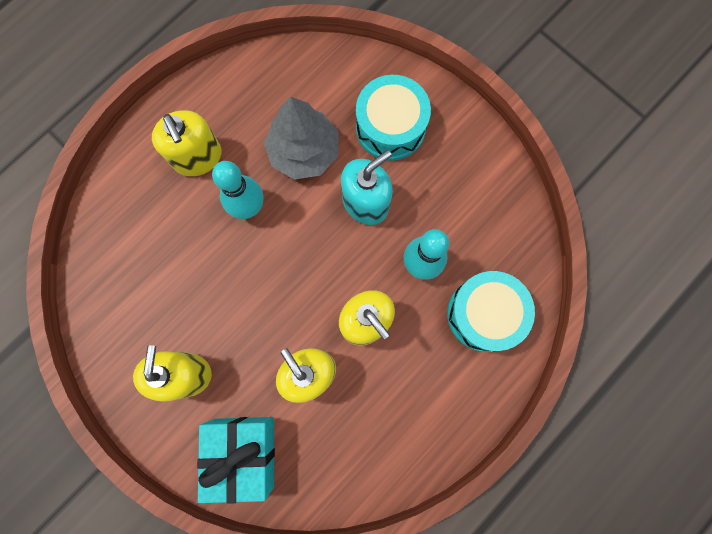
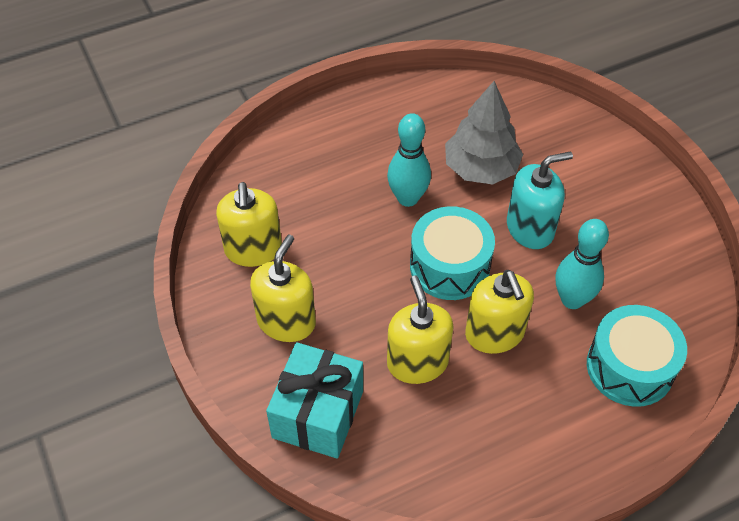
camera: 20 degrees right, 25 degrees down
yellow soap dispenser [152,110,222,176] -> yellow soap dispenser moved to [216,182,282,267]
turquoise drum [356,75,431,161] -> turquoise drum moved to [410,206,495,300]

